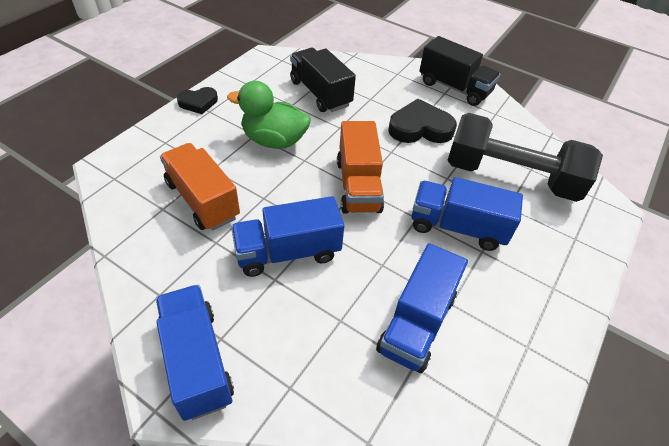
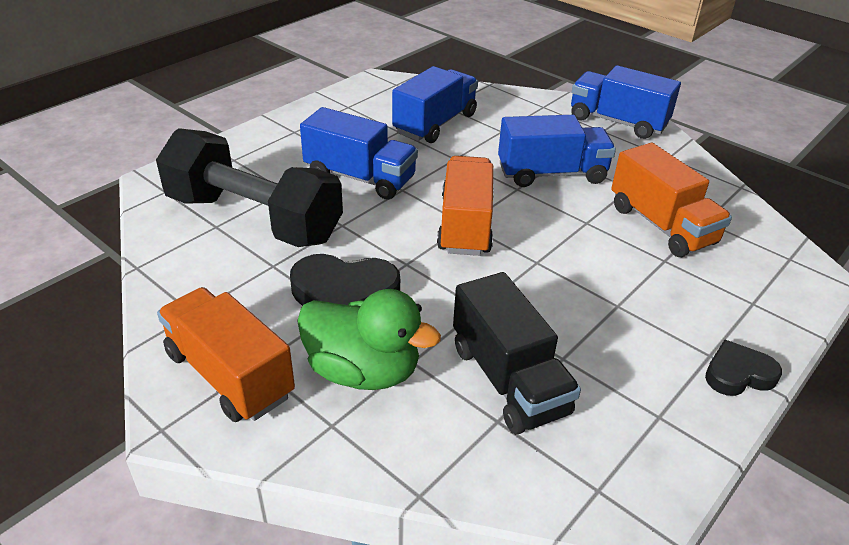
camera: 170 degrees left, 10 degrees down
blue truck [156,285,234,421] -> blue truck turned 135 degrees clockwise [571,65,681,139]
green duck [227,81,311,149] -> green duck moved to [297,289,441,390]
black truck [419,36,501,106] -> orange truck [157,287,295,422]

